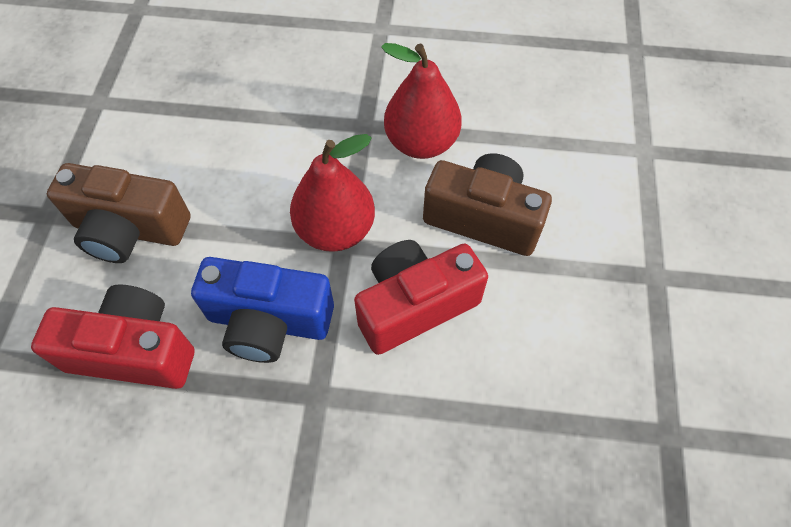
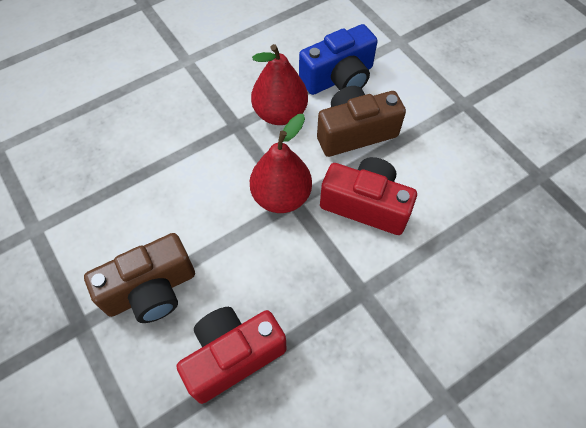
camera: 40 degrees left, 0 degrees up
blue camera [191,257,334,363] -> blue camera moved to [299,24,378,95]
red camera [354,240,488,355] -> red camera turned 90 degrees clockwise [320,157,417,235]

